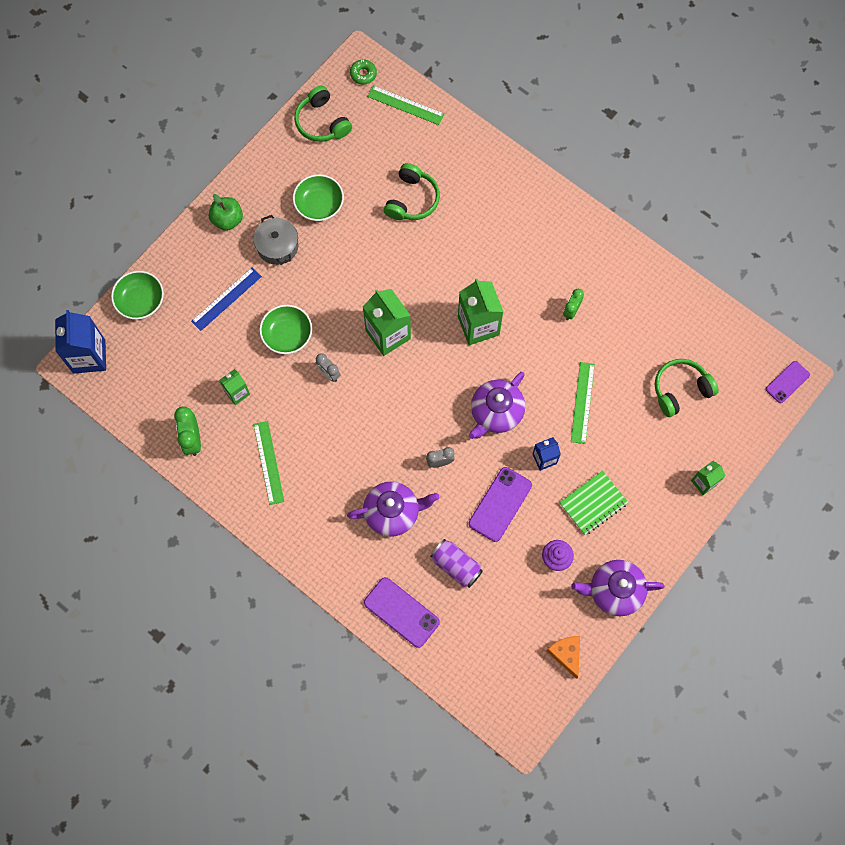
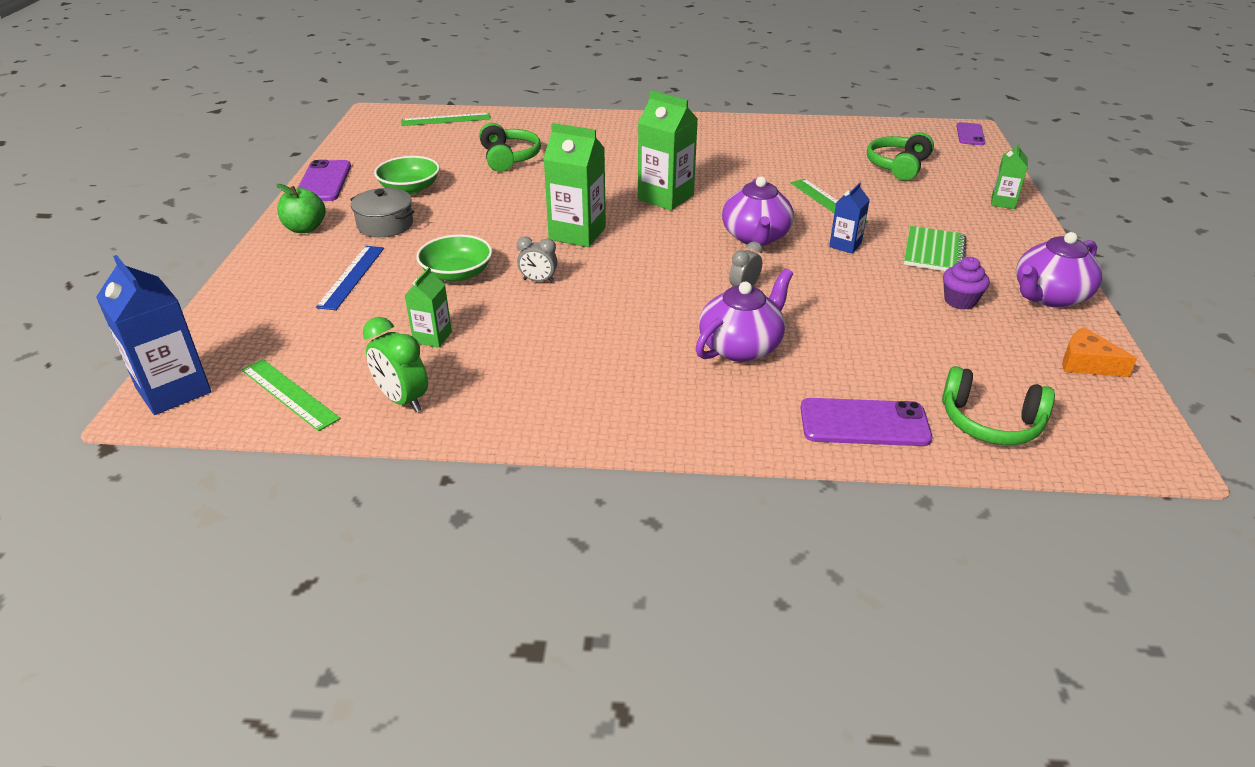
camera: 35 degrees left, 35 degrees down
green bowl [111,271,164,320] -> none
green ruler [253,421,284,505] -> green ruler moved to [241,359,341,431]
green headphones [294,85,352,142] -> green headphones moved to [942,366,1055,445]
green donut [350,60,377,84] -> none
purple can [430,539,483,588] -> none
purple phone [469,467,532,542] -> purple phone moved to [298,160,351,201]
green clock [563,289,584,320] -> none

